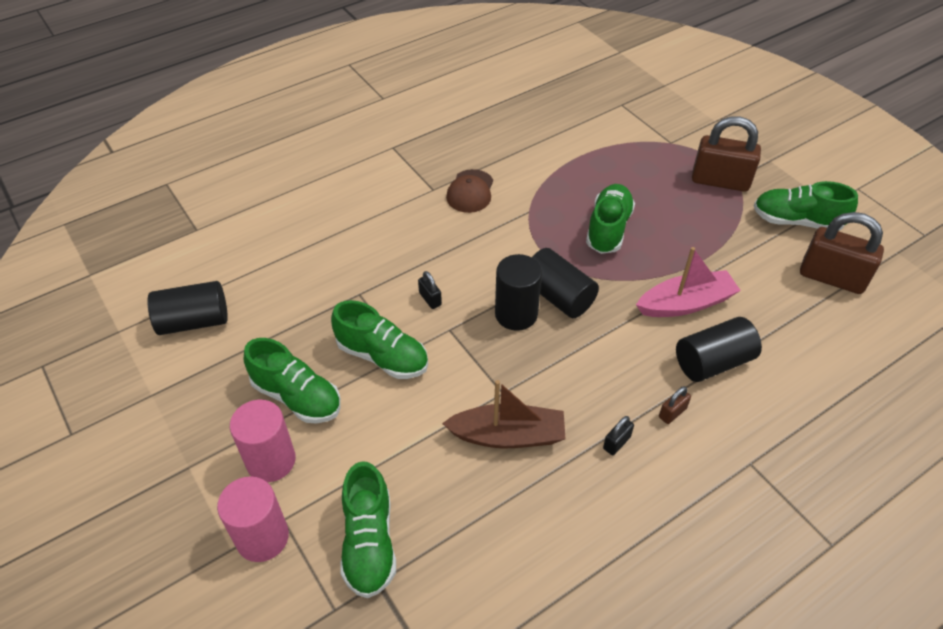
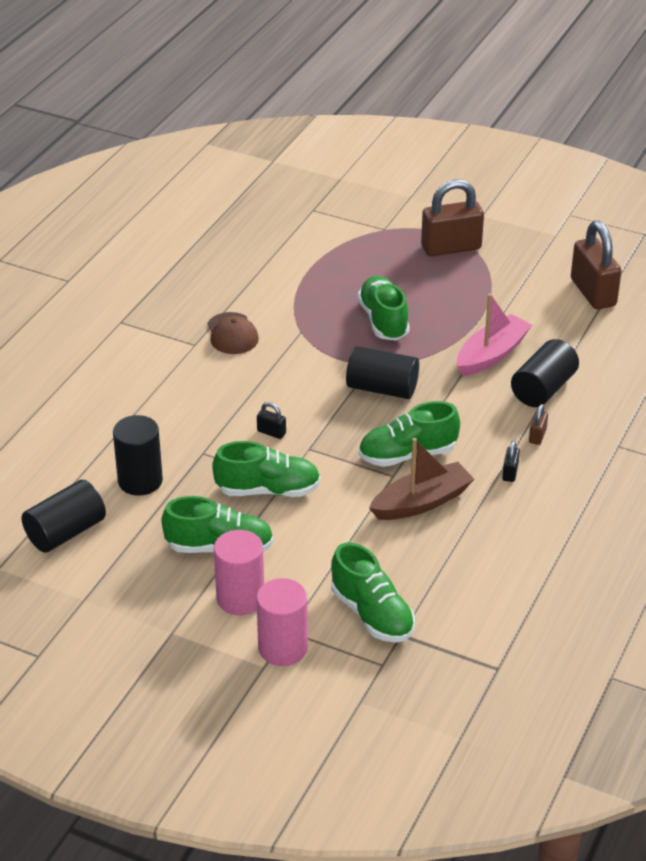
camera: 30 degrees left, 10 degrees down
black cylinder [495,254,542,331] -> black cylinder moved to [113,415,163,496]
green shoe [754,181,858,231] -> green shoe moved to [359,401,460,467]
brown padlock [800,212,884,294] -> brown padlock turned 75 degrees clockwise [571,221,622,309]

